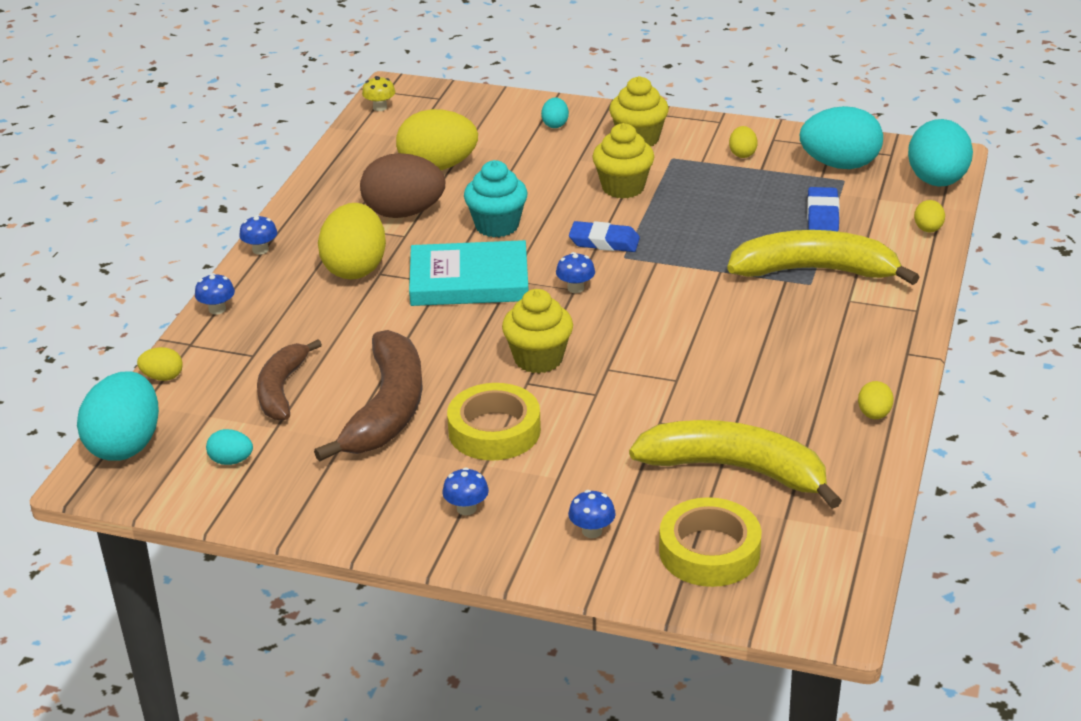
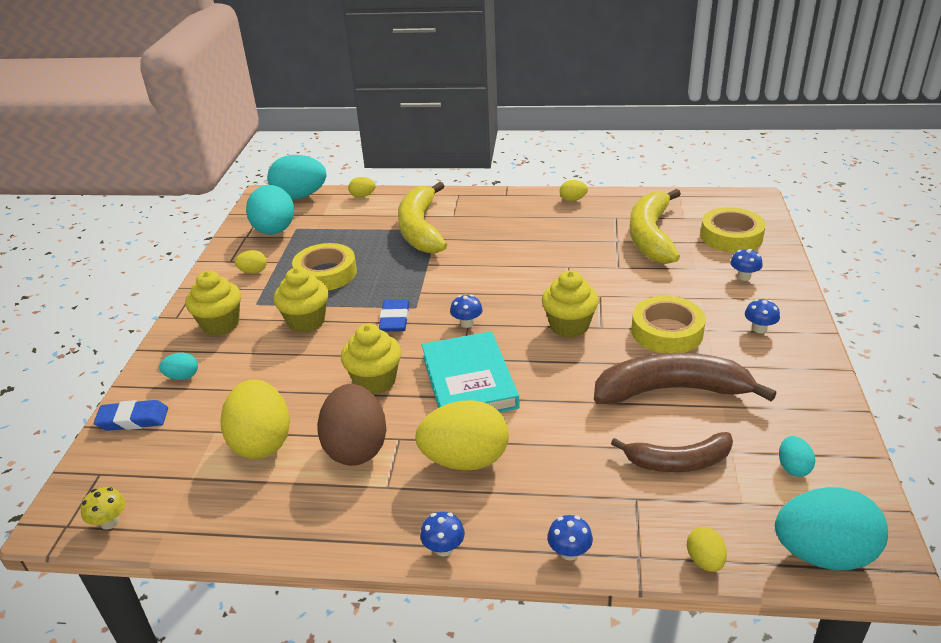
camera: 100 degrees left, 0 degrees up
turquoise cupcake [464,160,528,238] -> yellow cupcake [341,324,402,395]
blue eraser [807,187,840,232] -> blue eraser moved to [94,400,168,431]
none -> yellow tape [292,243,357,291]

